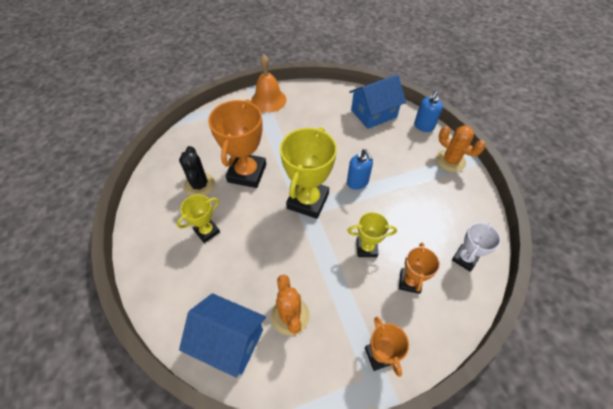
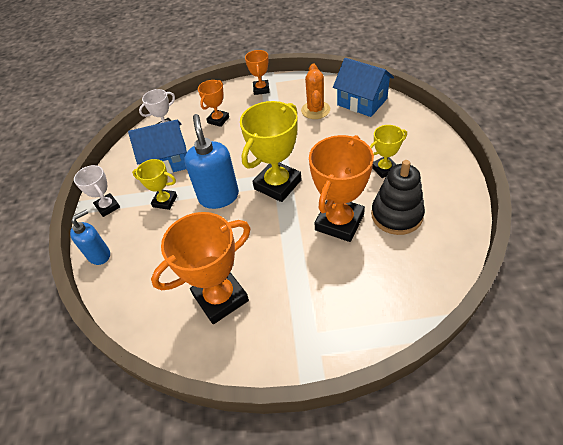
camera: 160 degrees left, 5 degrees down
black cactus [179,146,215,196] -> black stacking toy [371,160,425,235]
orange bell [251,54,286,113] -> none
blue soap dispenser [347,149,373,190] -> blue soap dispenser [184,114,239,209], size x1.61
yellow trophy [347,212,397,257] -> yellow trophy moved to [132,159,177,210]
blue house [349,74,406,129] -> blue house moved to [128,120,187,174]
orange cactus [436,125,486,172] -> white trophy [74,165,120,217]
none -> orange trophy [151,212,250,324]

